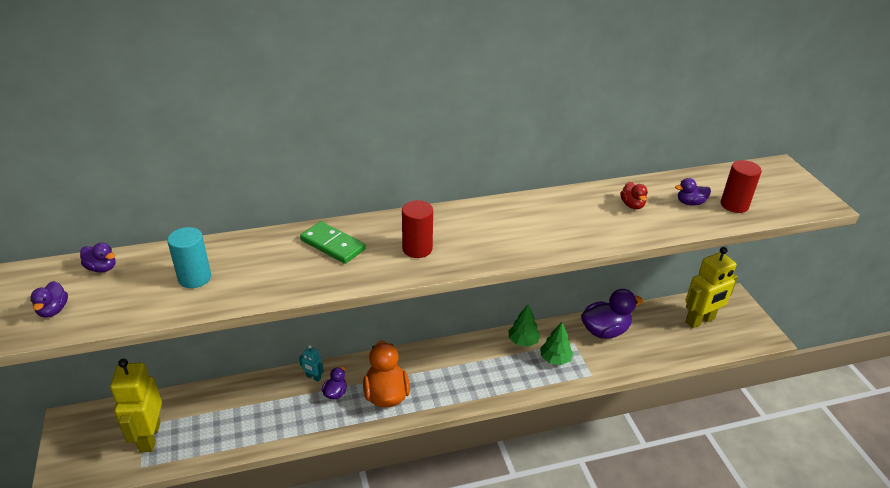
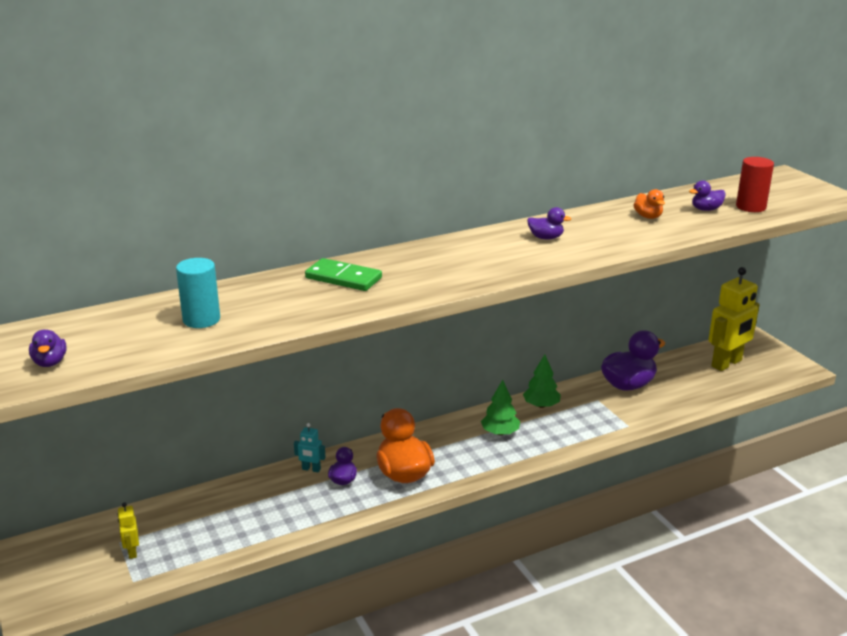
camera: 10 degrees left, 10 degrees down
purple duck [80,243,116,273] -> purple duck moved to [527,207,571,240]
yellow robot [110,359,162,453] -> yellow robot [117,502,139,559], size x0.44
red cylinder [402,200,433,258] -> none
green tree [540,322,573,365] -> green tree moved to [481,380,520,435]
red duck [620,182,648,209] -> orange duck [634,189,665,219]

